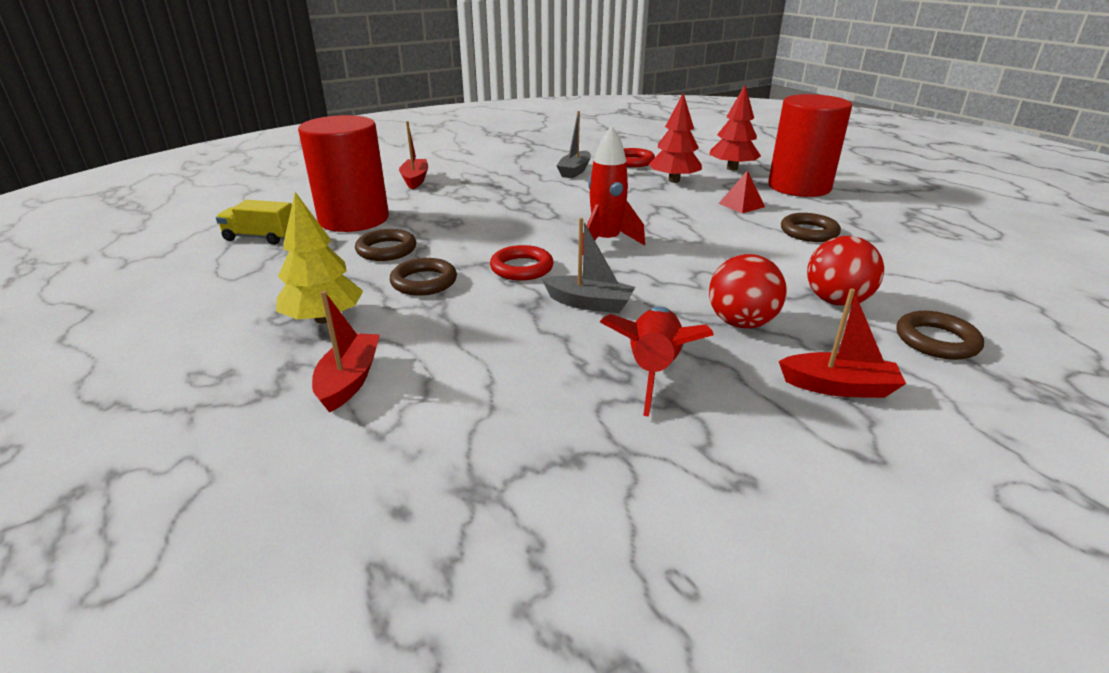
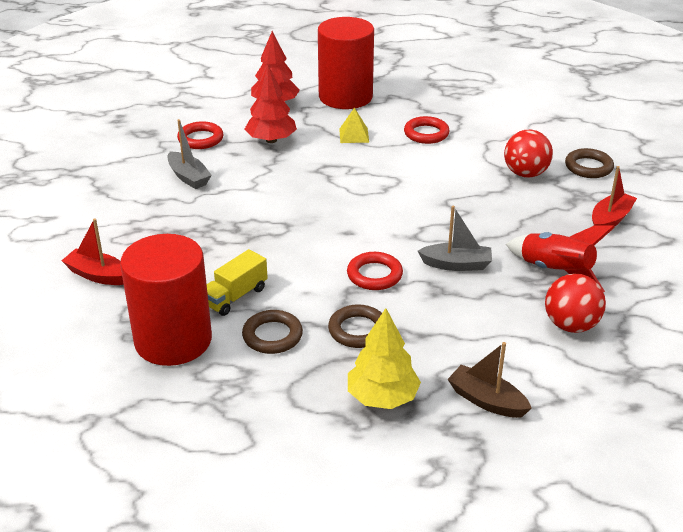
camera: 60 degrees left, 5 degrees up
yellow truck [216,200,292,245] -> yellow truck moved to [207,249,268,316]
red boat [312,291,380,413] -> brown boat [448,342,532,418]
grey boat [542,218,635,313] -> grey boat turned 45 degrees clockwise [418,206,492,271]
red rocket [582,126,645,255] -> none
red ball [709,254,787,329] -> red ball moved to [545,274,606,333]
red pyramid [718,170,765,213] -> yellow pyramid [339,108,369,143]
brown ring [781,213,841,242] -> red ring [404,116,449,144]

